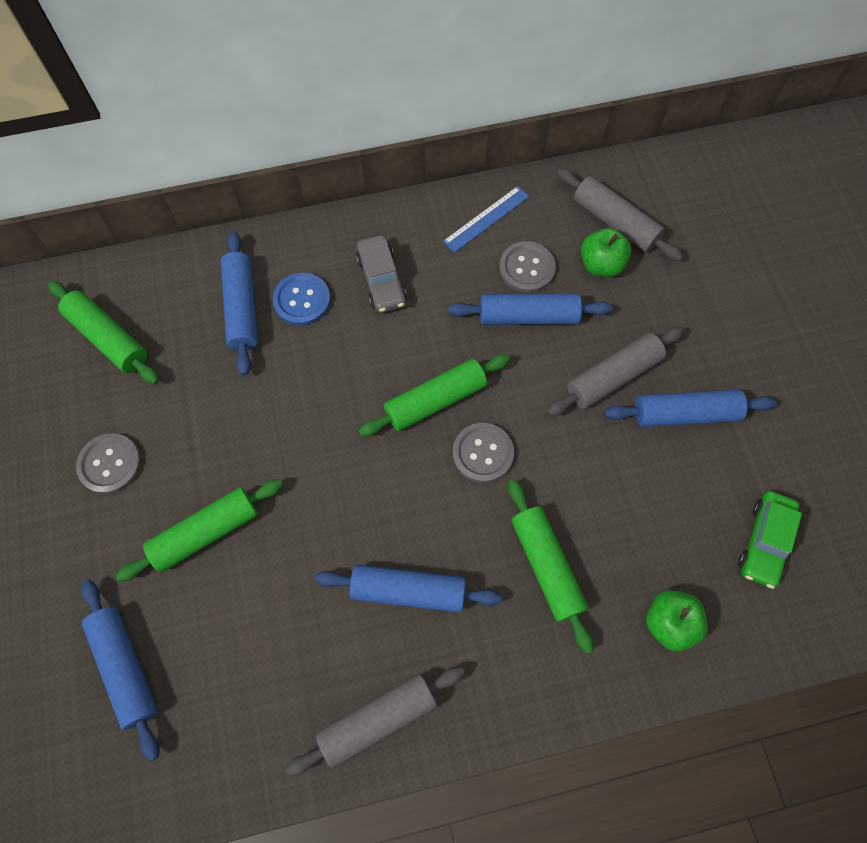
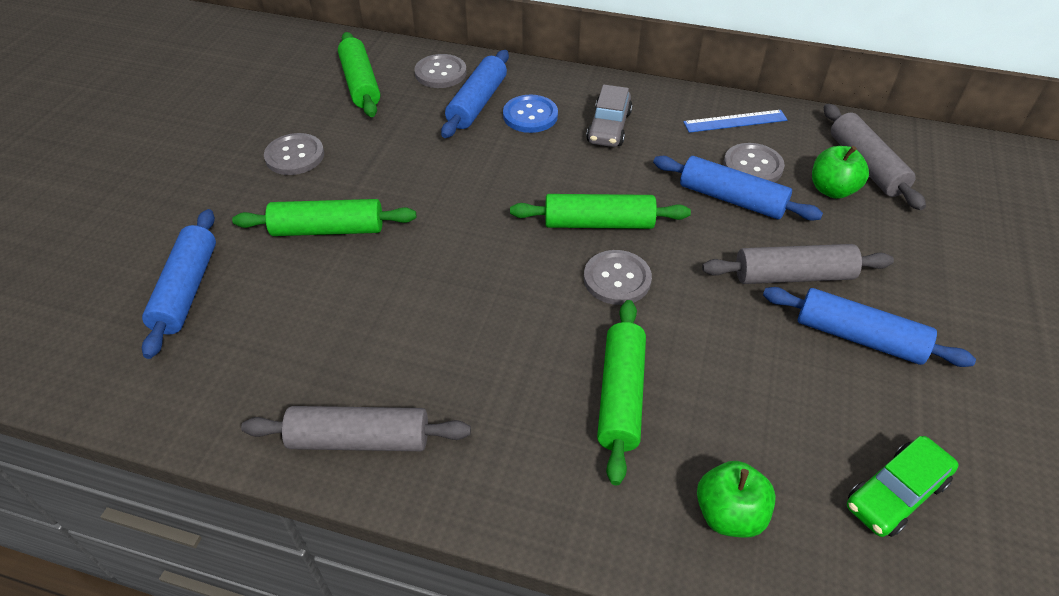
camera: 30 degrees right, 20 degrees down
blue rolling pin [315,565,501,612] -> none
none -> grey button [414,54,467,88]

